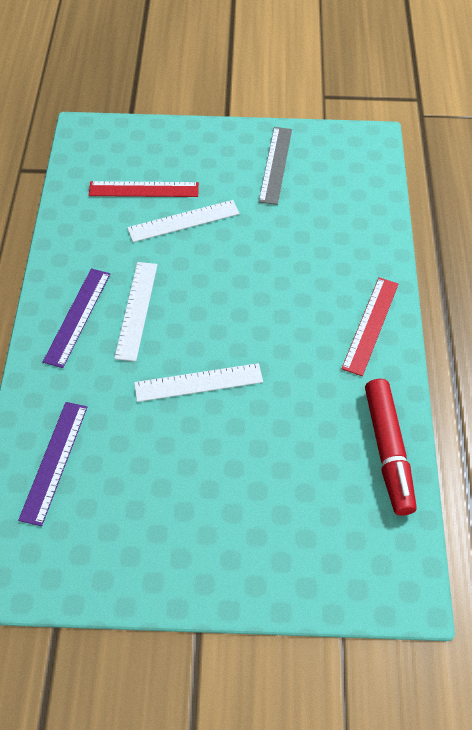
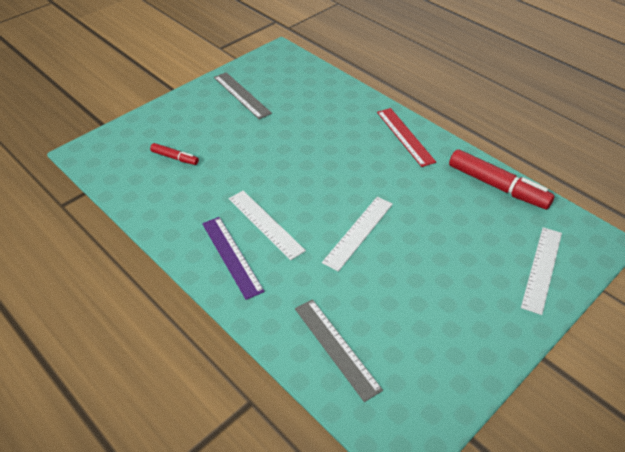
camera: 45 degrees left, 10 degrees down
purple ruler [18,402,87,526] -> grey ruler [295,299,383,402]
red ruler [89,181,199,197] -> red marker [150,143,199,165]
white ruler [127,200,240,242] -> white ruler moved to [521,227,562,315]

